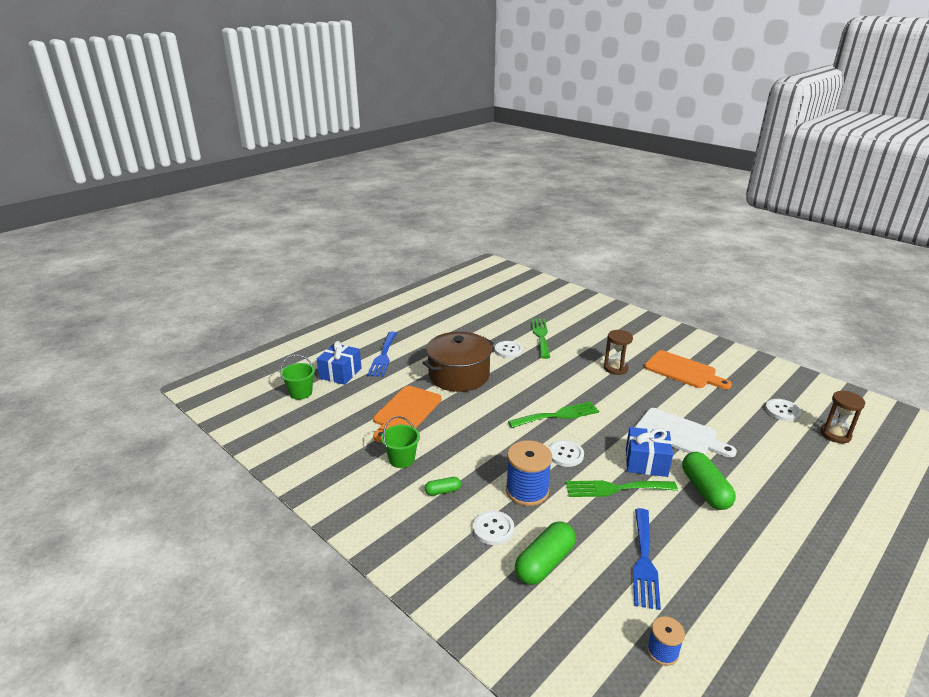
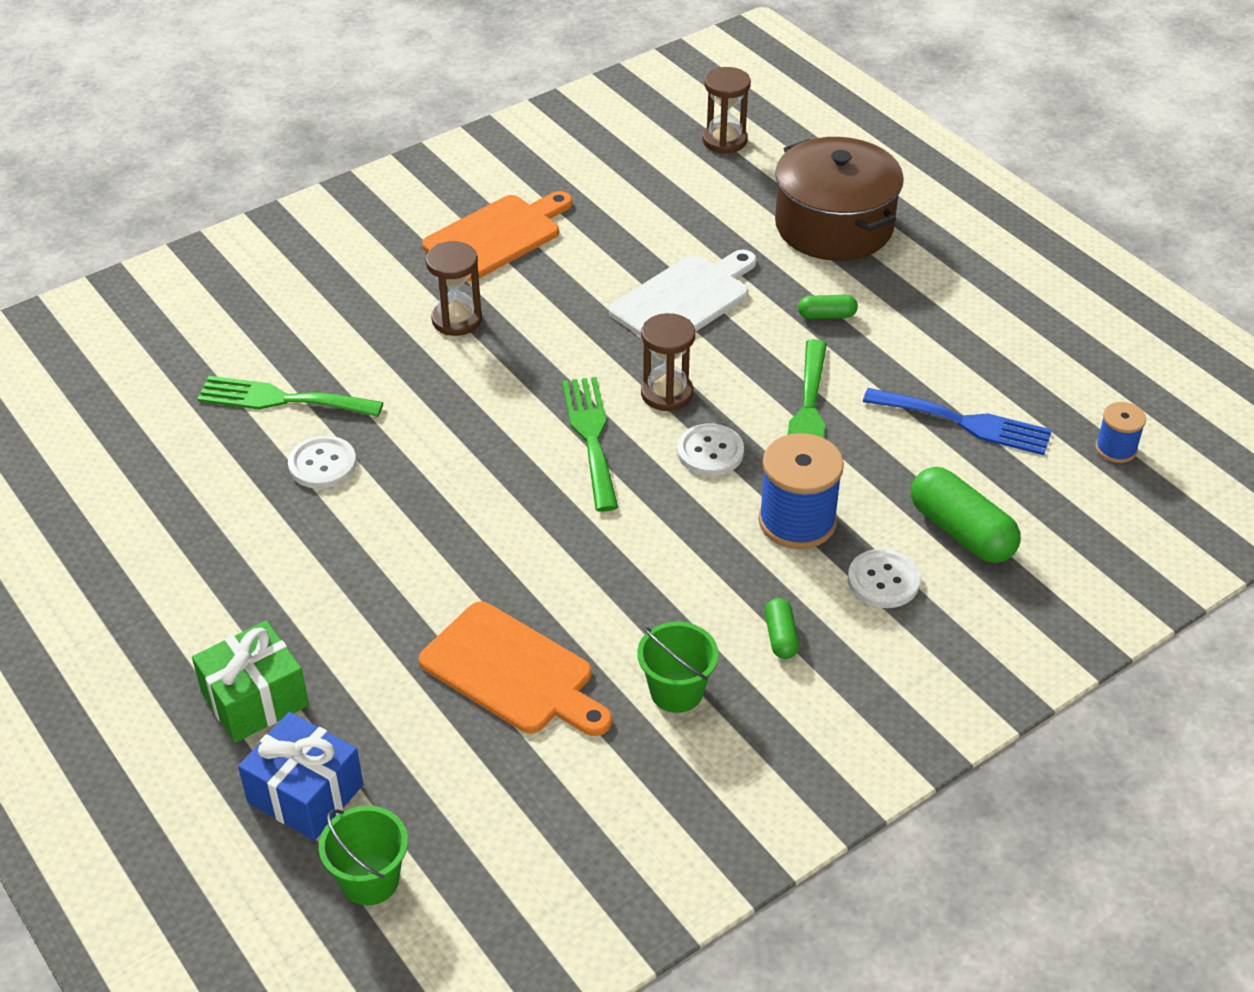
camera: 80 degrees left, 15 degrees up
blue fork [367,332,397,377] -> green gift [192,620,309,743]
brown pot [423,332,494,392] -> brown pot moved to [775,137,904,261]
blue gift [626,427,673,477] -> none
green capsule [682,452,736,510] -> green capsule [798,295,858,319], size x0.52
white button [765,399,802,421] -> none
none -> brown hourglass [641,313,695,412]

